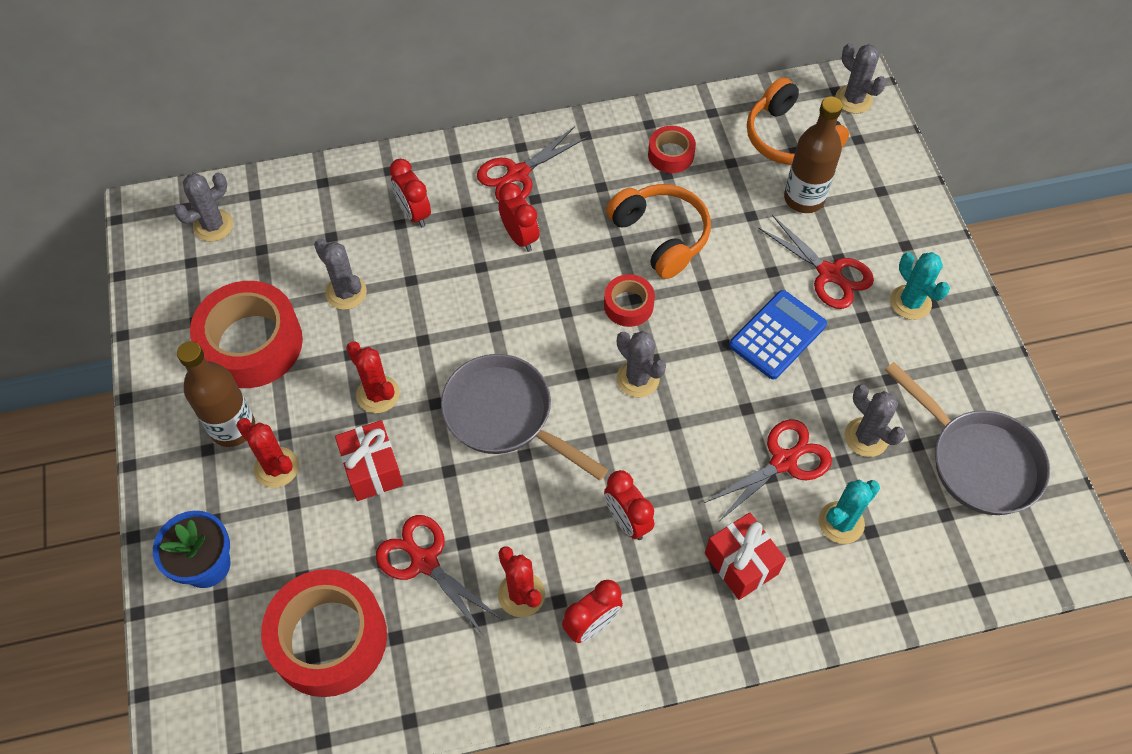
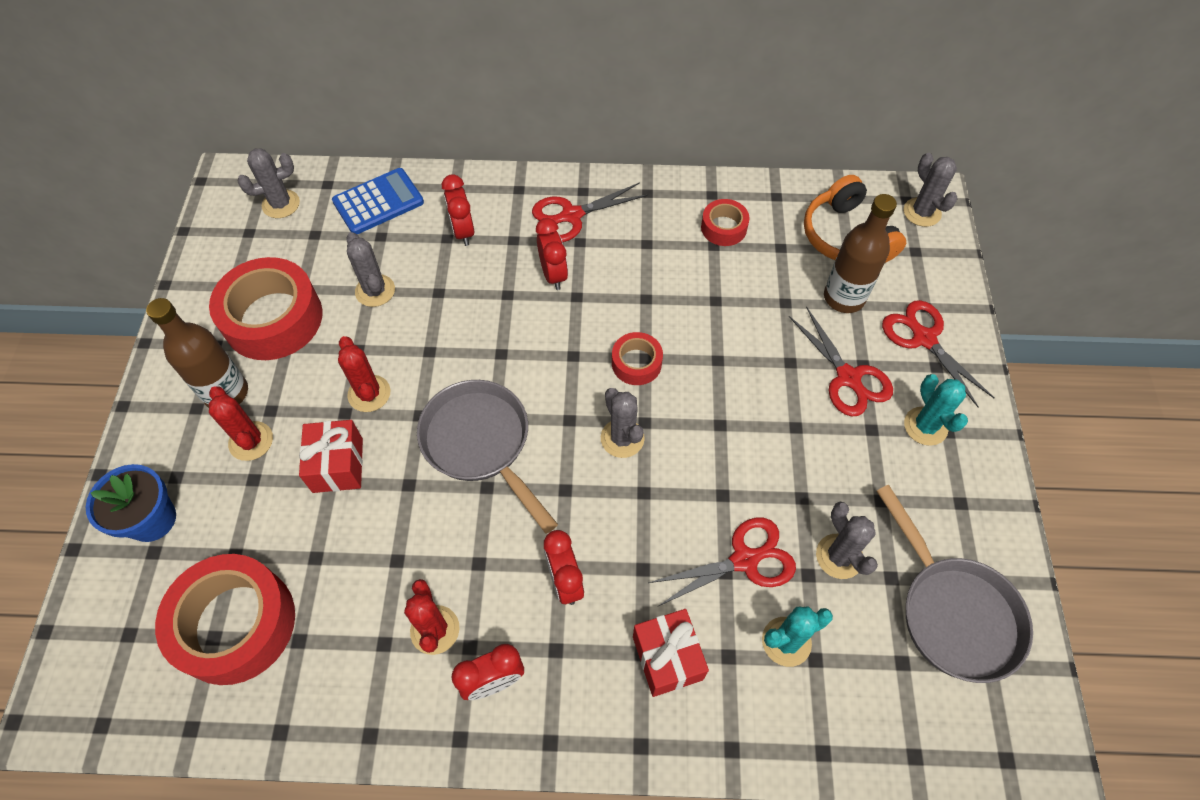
camera: 15 degrees right, 0 degrees up
red scissors [376,515,501,636] -> red scissors moved to [882,300,994,408]
orange headphones [606,184,711,279] -> none
blue calculator [729,290,827,380] -> blue calculator moved to [332,168,424,234]

